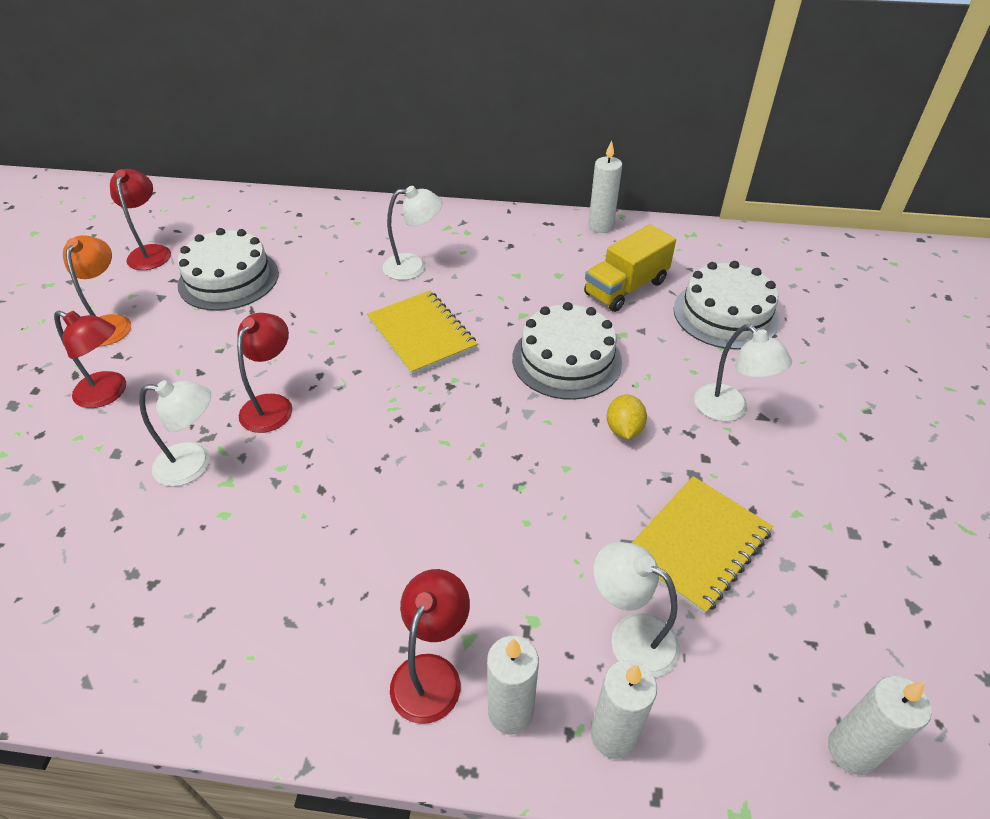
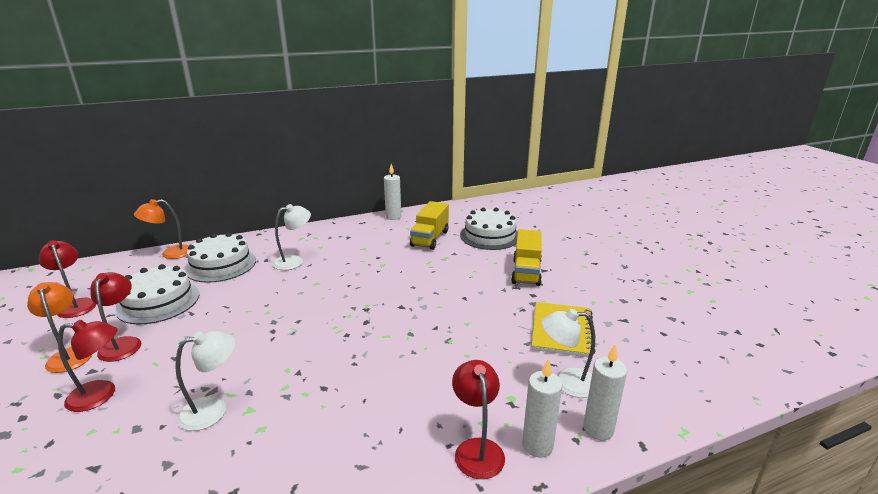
camera: 30 degrees left, 20 degrees down
red lamp [237,313,292,433] -> red lamp moved to [90,272,141,362]
yellow notebook [367,290,478,376] -> none
white cake [512,302,622,400] -> white cake moved to [185,232,256,283]
yellow lemon [607,394,647,439] -> none
white lamp [694,324,792,421] -> yellow truck [511,229,542,286]
white candle [828,676,932,775] -> none
none -> orange lamp [134,199,189,259]

